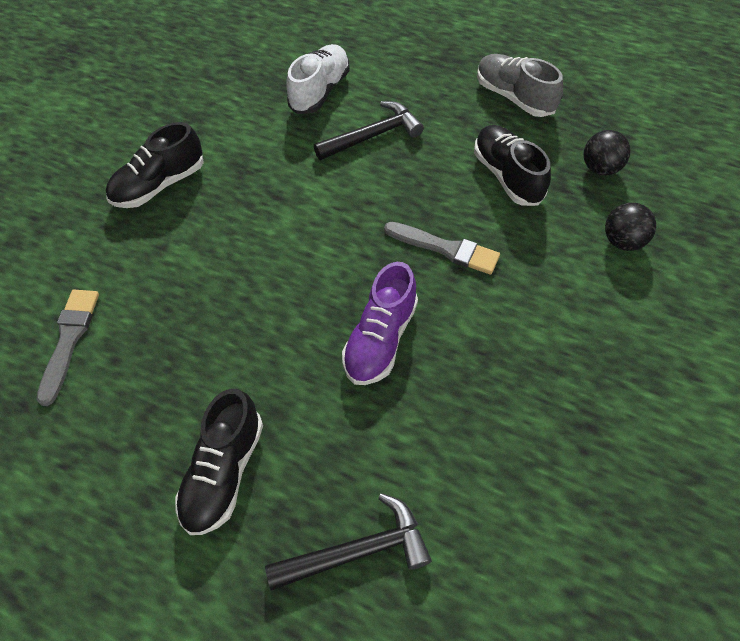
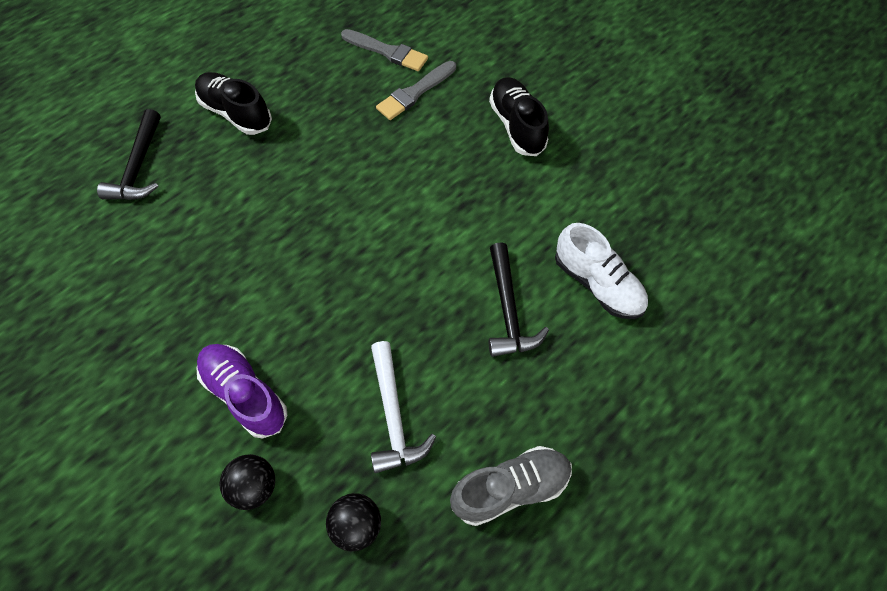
camera: 110 degrees right, 5 degrees up
purple shoe [342,262,418,385] -> purple shoe moved to [197,344,287,438]
grey brush [384,222,500,275] -> grey brush moved to [376,61,456,120]
black shoe [474,125,551,206] -> white hammer [371,341,436,473]

